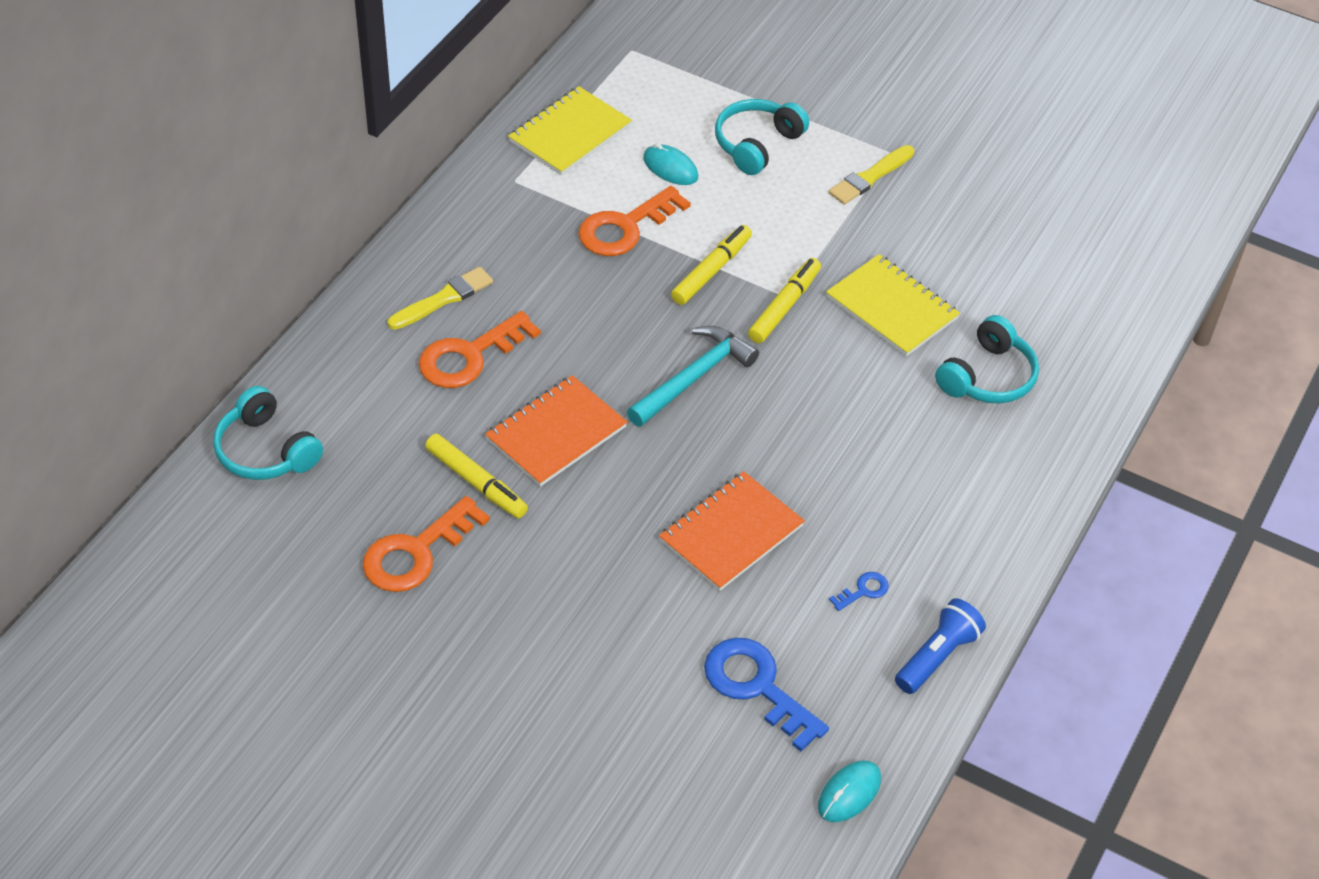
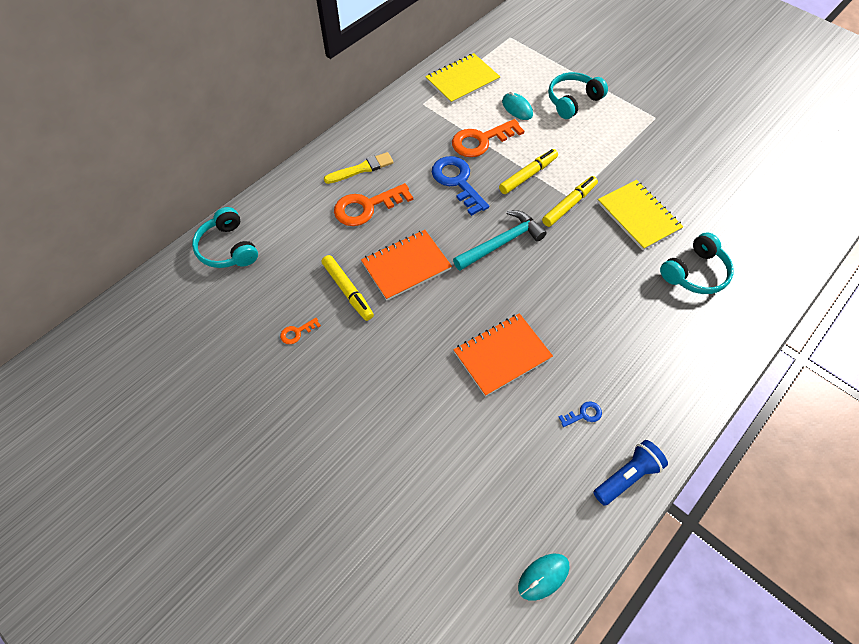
camera: 15 degrees right, 10 degrees up
orange key [362,496,490,592] -> orange key [280,318,321,344], size x0.46
blue key [704,638,829,752] -> blue key moved to [432,156,489,216]
yellow brush [829,145,914,205] -> none

